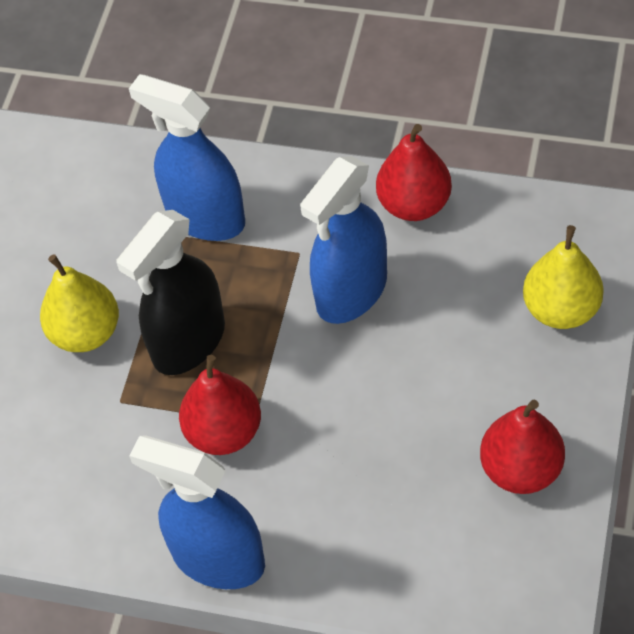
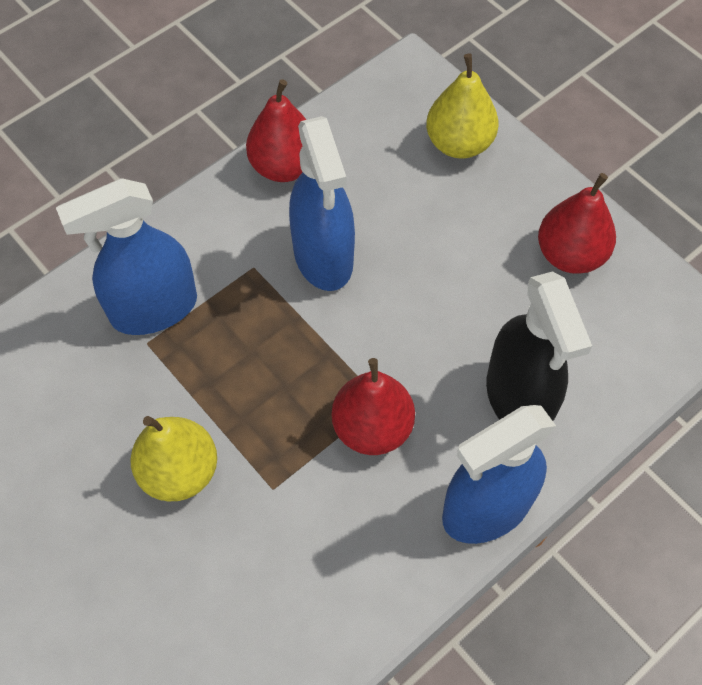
camera: 60 degrees left, 5 degrees up
black spray bottle [116,210,225,375] -> black spray bottle moved to [486,271,592,421]

